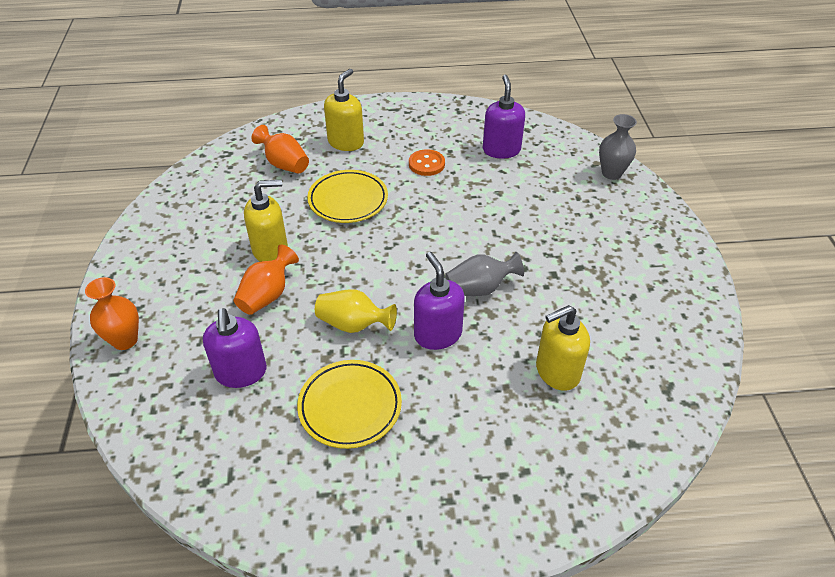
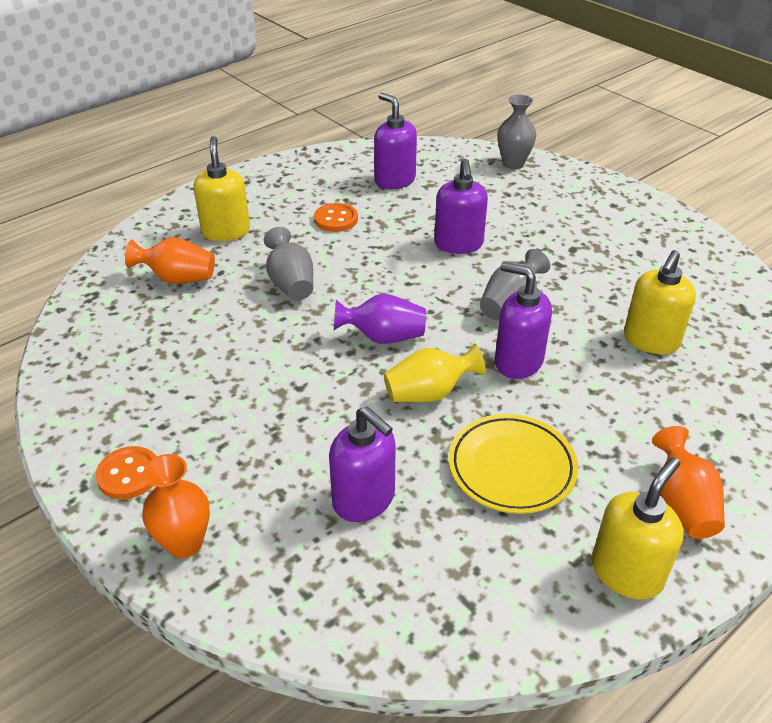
camera: 35 degrees left, 5 degrees down
orange vase [234,245,299,315] -> orange vase moved to [652,426,725,539]
yellow soap dispenser [244,180,288,262] -> yellow soap dispenser moved to [592,457,684,600]
yellow plate [307,170,388,223] -> grey vase [264,227,313,300]
none -> orange button [95,446,157,499]
none -> purple vase [334,294,426,344]
none -> purple soap dispenser [434,159,488,254]

